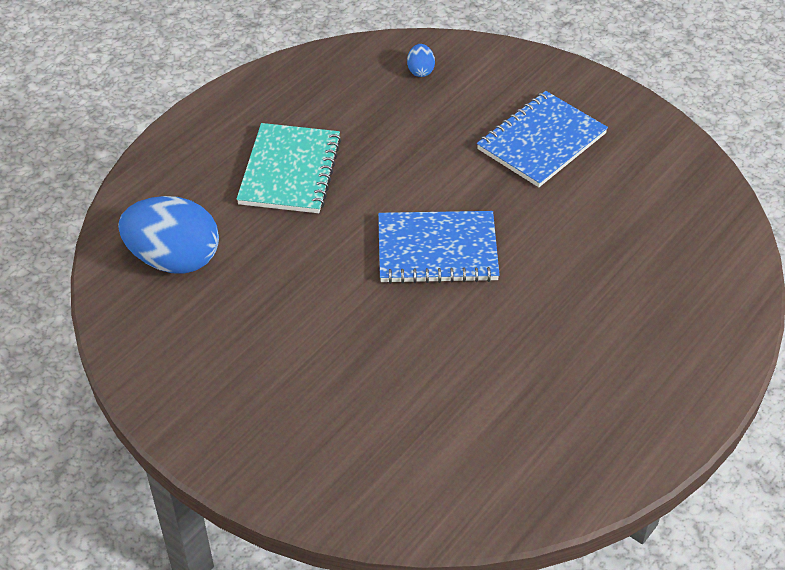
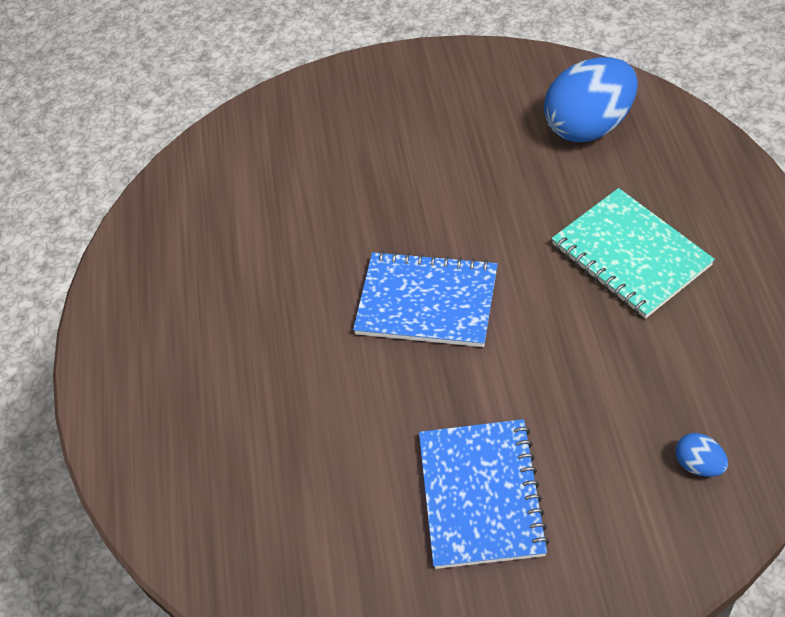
camera: 140 degrees right, 5 degrees up
blue notebook [378,211,500,284] -> blue notebook turned 60 degrees clockwise [353,251,498,347]

